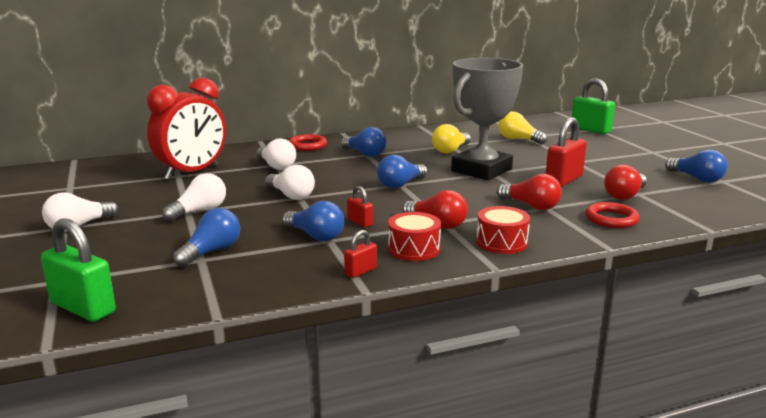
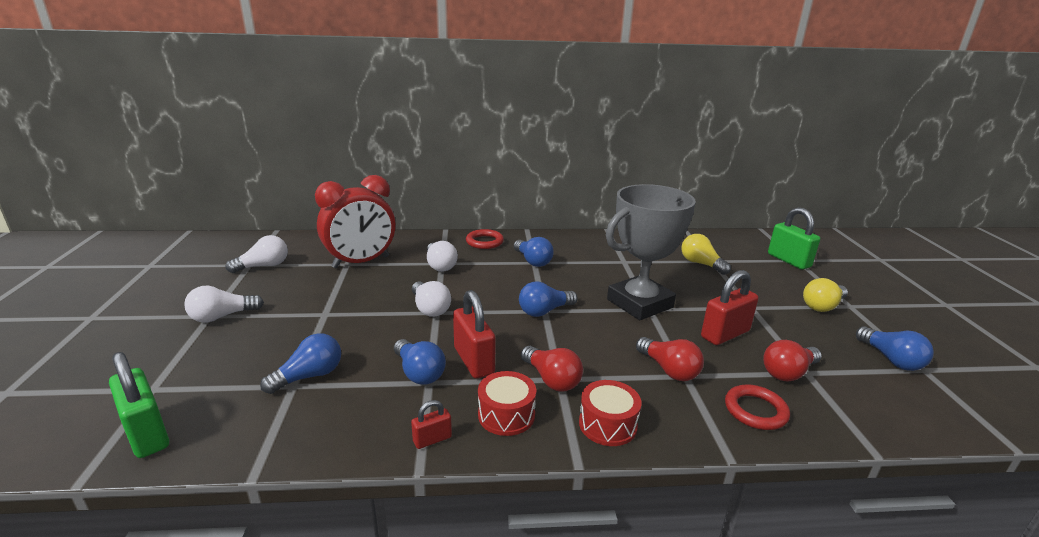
camera: 15 degrees right, 5 degrees up
white light bulb [162,173,226,221] -> white light bulb moved to [226,235,288,273]
red padlock [347,186,373,227] -> red padlock [453,290,496,378], size x1.93
yellow light bulb [432,124,471,153] -> yellow light bulb moved to [803,278,848,312]

